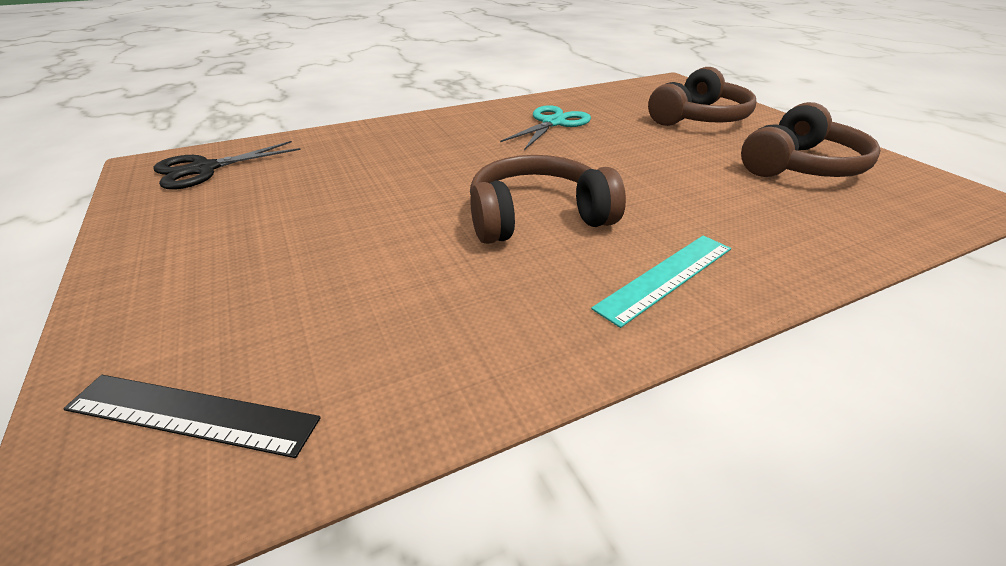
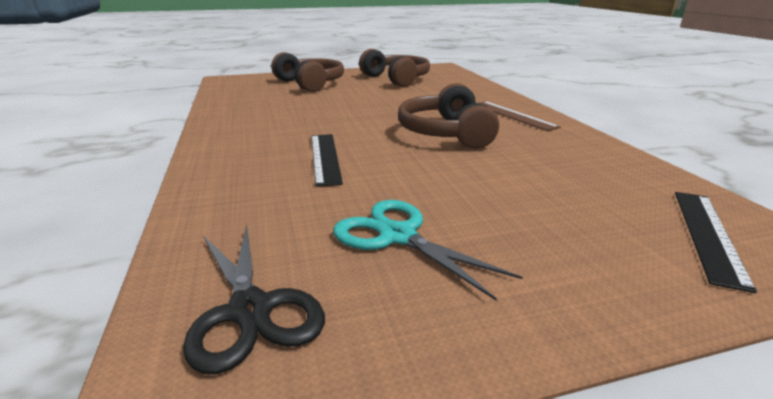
camera: 80 degrees left, 10 degrees down
turquoise scissors [500,105,591,150] -> turquoise scissors moved to [333,200,523,300]
turquoise ruler [591,235,731,328] -> brown ruler [480,101,561,131]
none -> black ruler [311,134,343,187]

